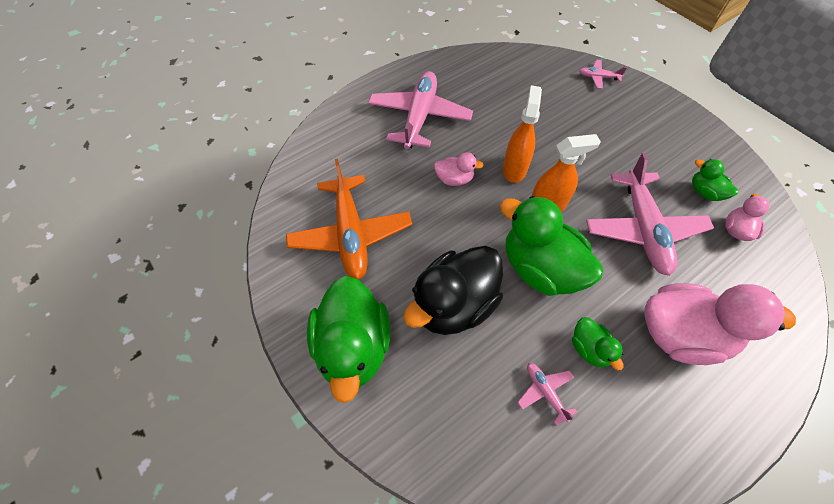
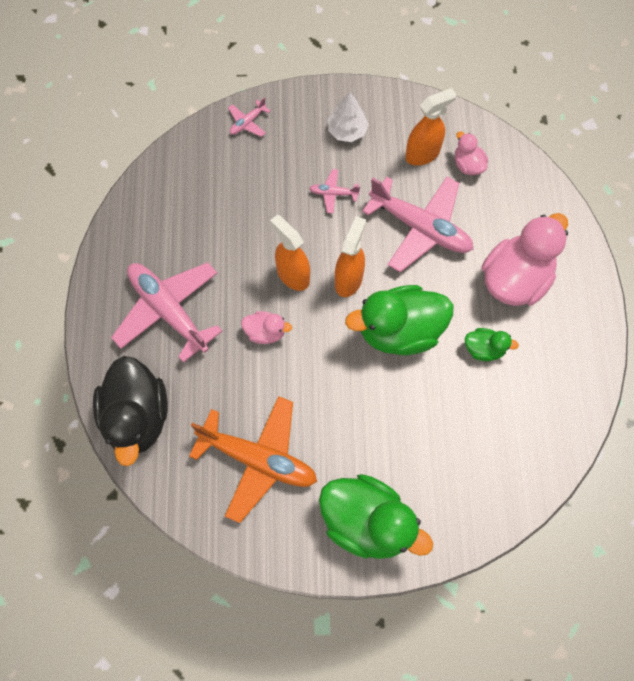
camera: 55 degrees left, 10 degrees up
black duck [403,246,503,335] -> black duck moved to [93,356,168,466]
pink duck [434,152,484,186] -> pink duck turned 60 degrees clockwise [241,311,292,344]
pink plane [517,363,577,426] -> pink plane moved to [309,169,360,214]
green duck [692,159,738,201] -> orange spray bottle [405,88,457,166]
none -> white tree [328,92,369,142]

